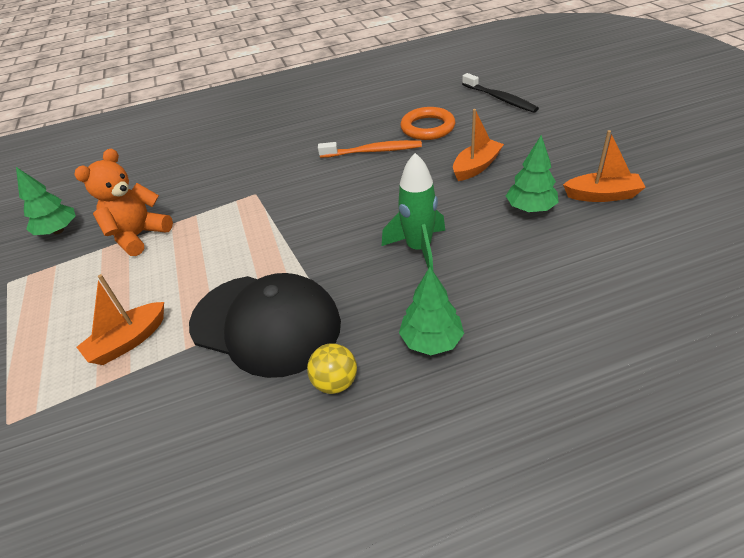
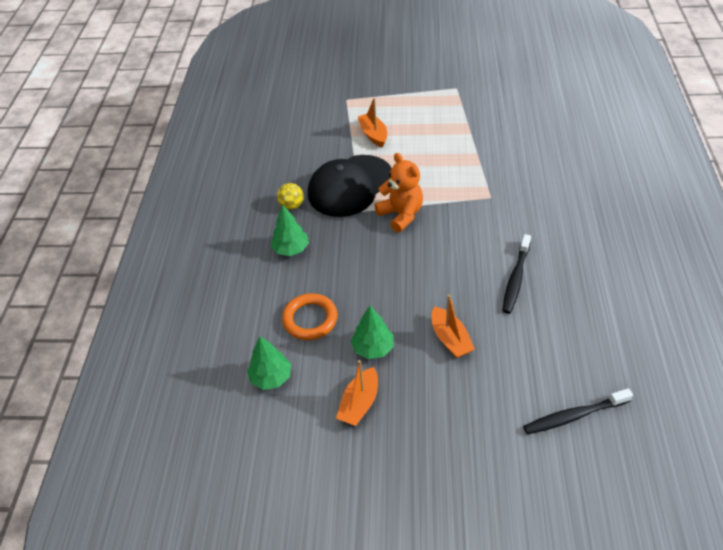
camera: 110 degrees right, 5 degrees up
green tree [16,167,76,235] -> green tree moved to [247,336,291,390]
orange teddy bear [74,149,173,256] -> orange teddy bear moved to [374,153,423,232]
orange toothbrush [318,140,422,158] -> black toothbrush [502,234,531,314]
green rocket [382,153,445,270] -> none
orange ring [401,107,455,140] -> orange ring moved to [282,293,338,340]

